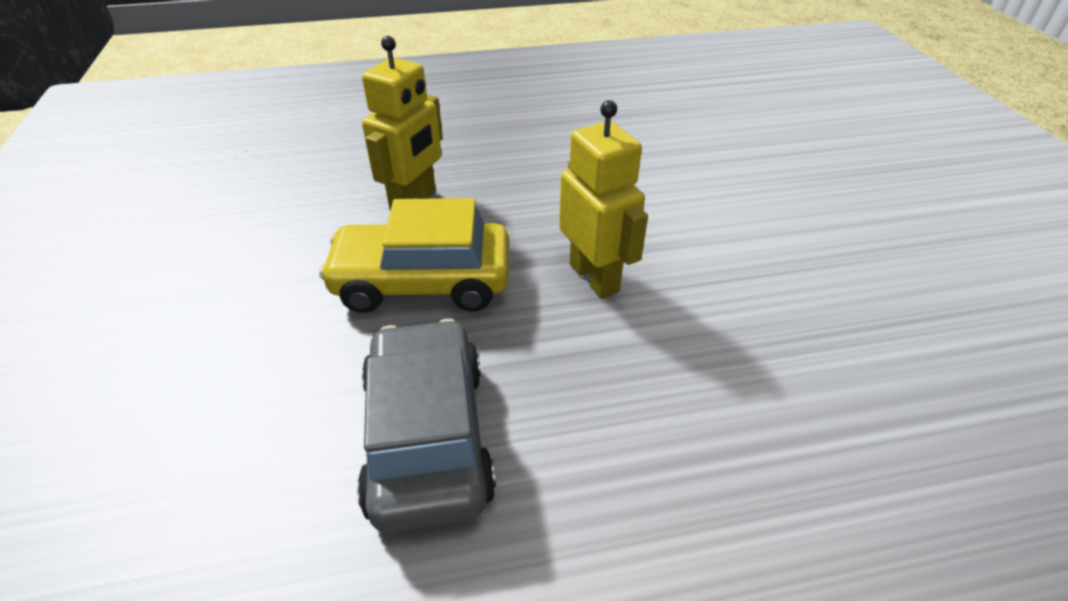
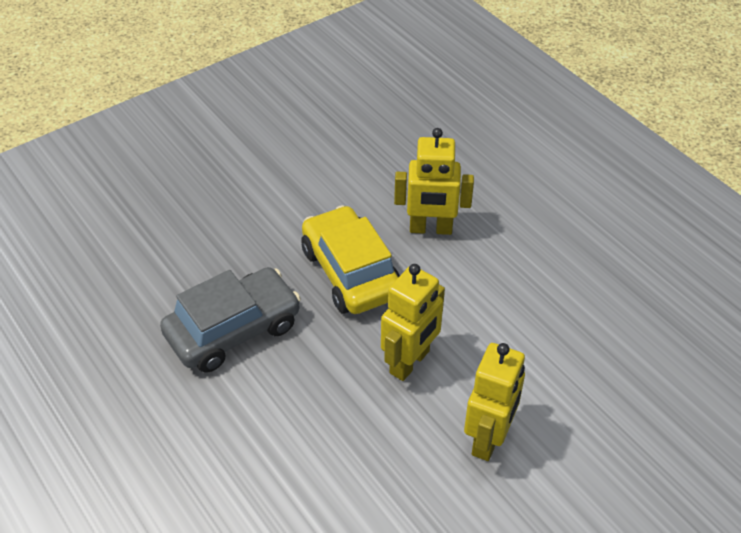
camera: 65 degrees right, 5 degrees up
none -> yellow robot [464,343,525,461]

